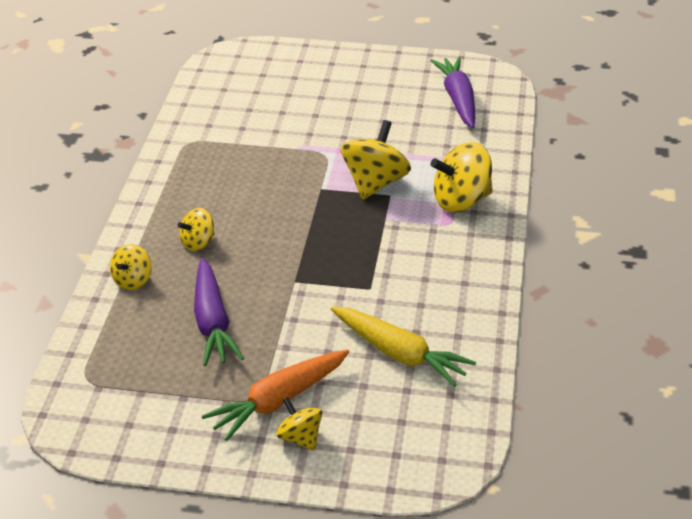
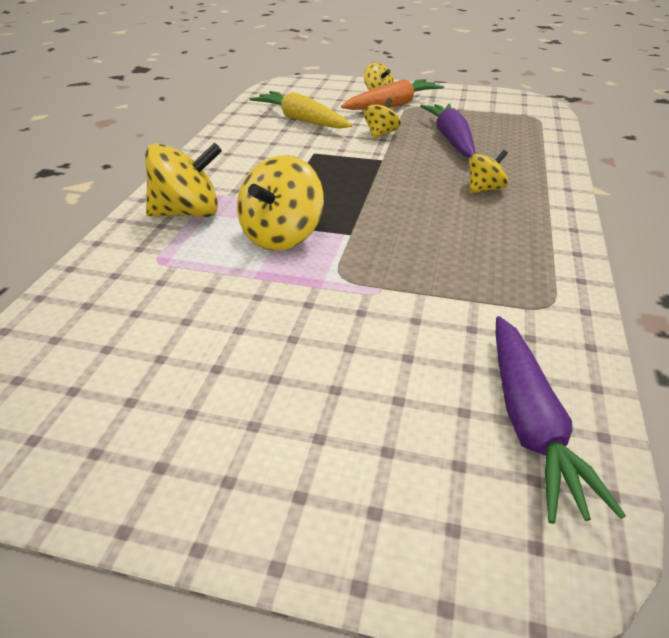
camera: 175 degrees left, 0 degrees up
yellow spinning top [110,244,152,290] -> yellow spinning top moved to [364,98,401,139]
purple carrot [430,57,475,128] -> purple carrot moved to [496,316,626,524]

